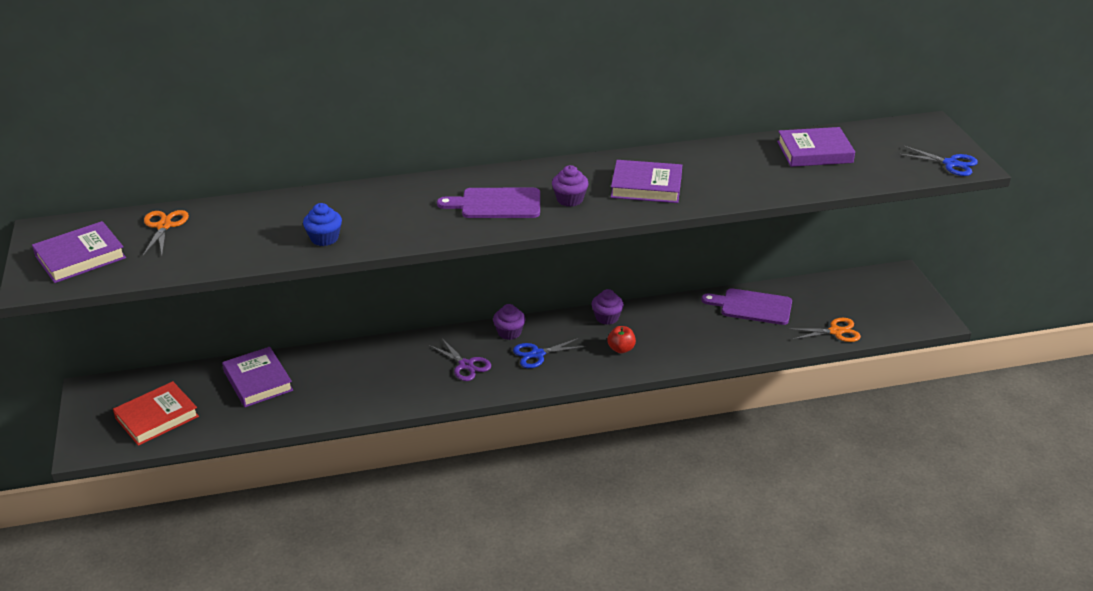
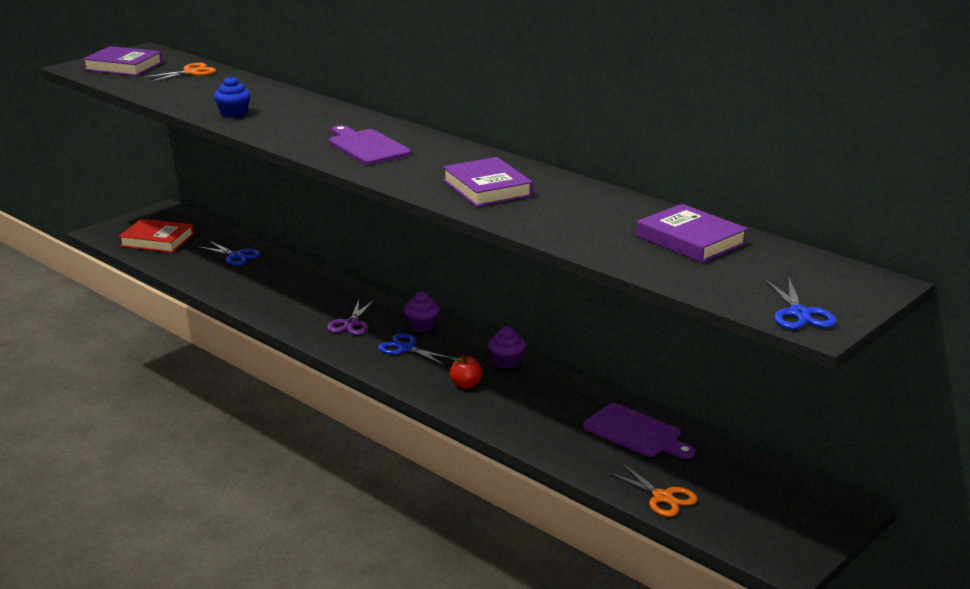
camera: 55 degrees right, 10 degrees down
purple book [222,347,293,407] -> blue scissors [197,240,261,265]
purple cupcake [552,165,589,207] -> none
purple cutting board [702,288,792,325] -> purple cutting board turned 150 degrees clockwise [583,403,695,459]

